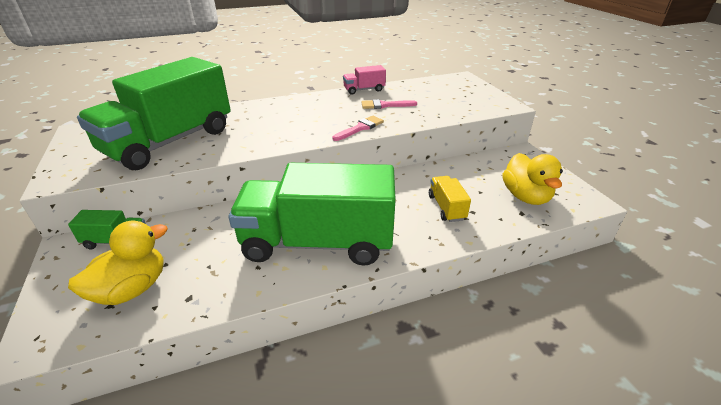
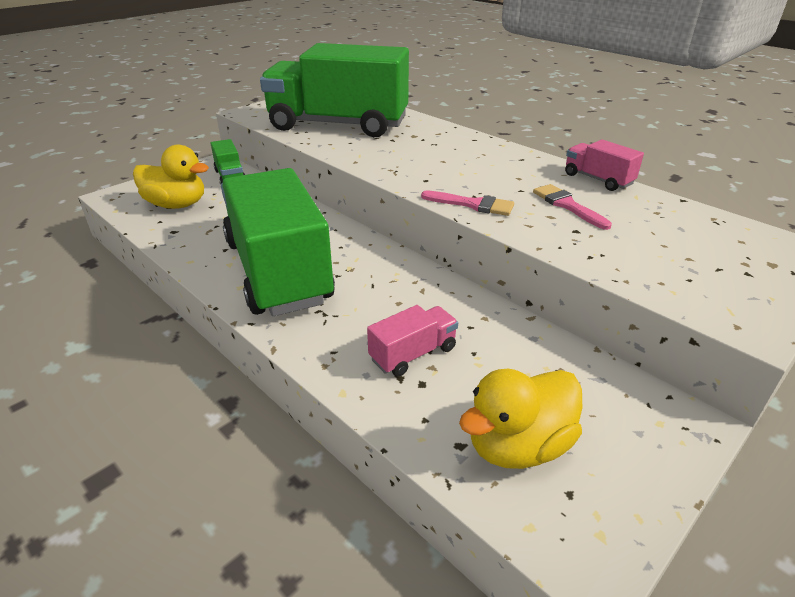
camera: 65 degrees right, 0 degrees up
yellow truck [429,176,471,222] -> pink truck [367,305,458,377]

